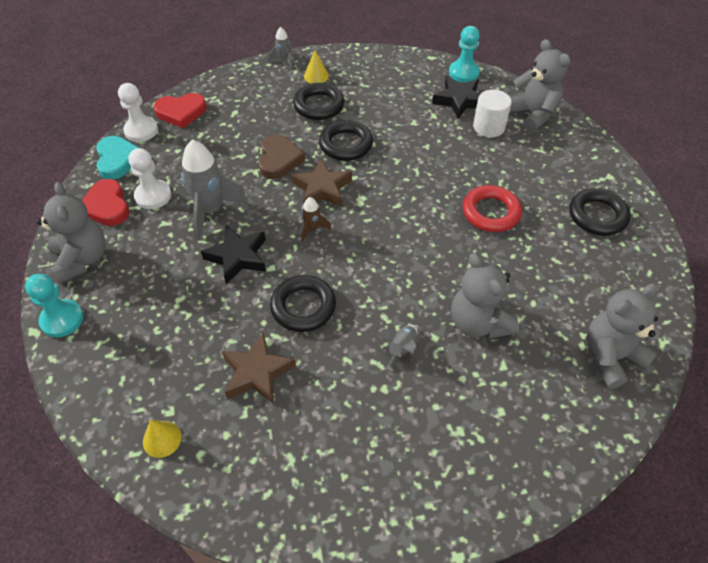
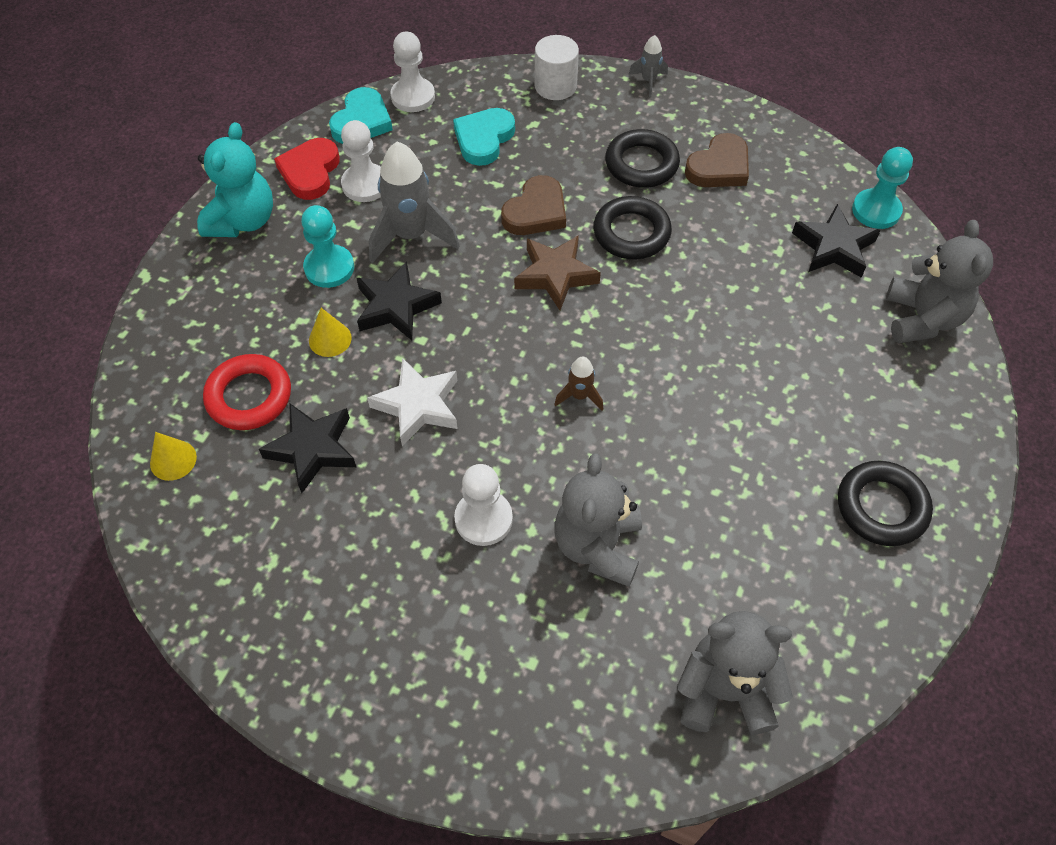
camera: 35 degrees right, 5 degrees up
turquoise pawn [25,274,83,337] -> turquoise pawn moved to [301,205,354,288]
grey teddy bear [36,182,106,284] -> turquoise teddy bear [197,122,273,237]
red heart [154,93,207,128] -> none
brown star [222,332,296,404] -> black star [259,404,356,493]
black ring [270,275,336,332] -> white star [367,358,458,446]
brown rocket [301,197,332,242] -> brown rocket moved to [554,357,603,410]
yellow cone [304,50,329,83] -> yellow cone moved to [309,308,352,357]
grey rocket [378,325,418,369] -> white pawn [454,464,513,546]
red ring [463,185,522,232] -> red ring moved to [203,354,291,430]
white cylinder [473,90,512,137] -> white cylinder moved to [535,35,579,100]
none -> turquoise heart [453,108,515,166]
none -> brown heart [685,133,749,187]

